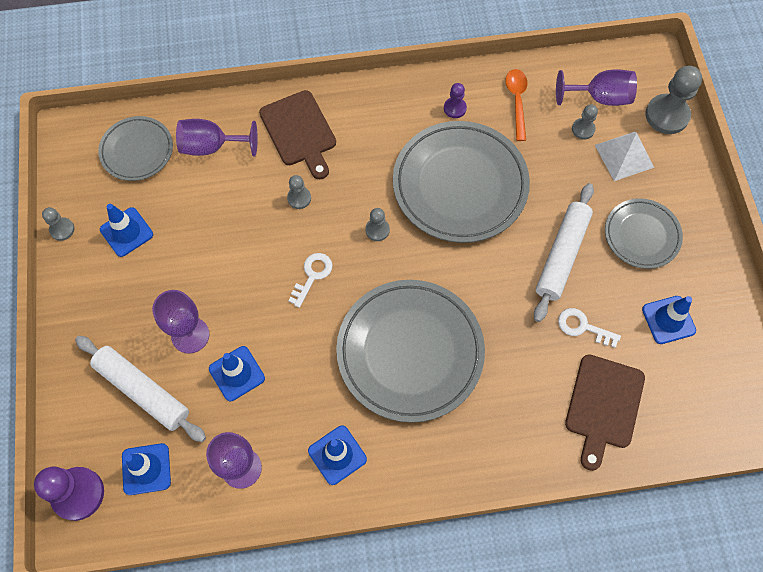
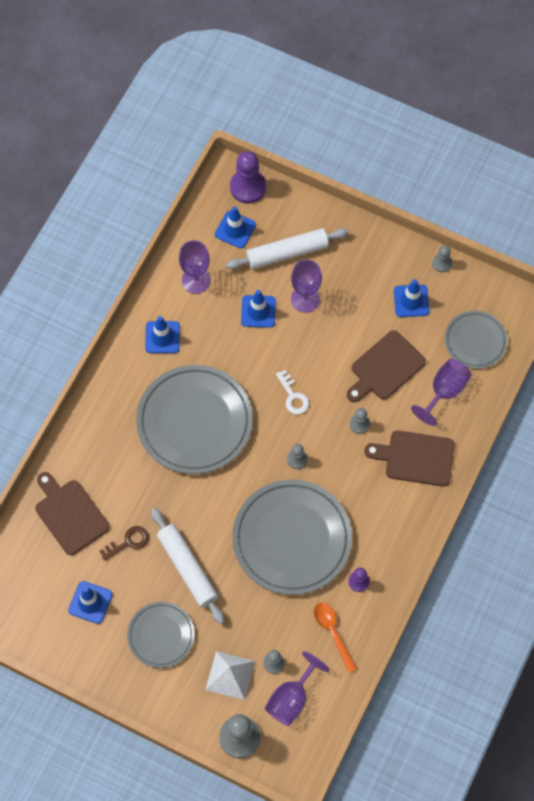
camera: 125 degrees right, 0 degrees up
orange spoon [505,69,527,141] -> orange spoon turned 150 degrees counterclockwise [314,603,357,673]
white key [558,308,621,348] -> brown key [99,526,149,561]
none -> brown cutting board [347,330,426,402]

